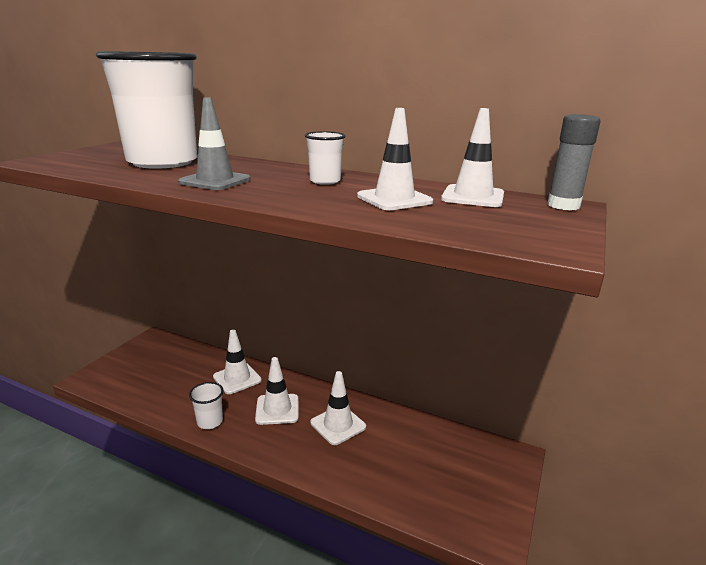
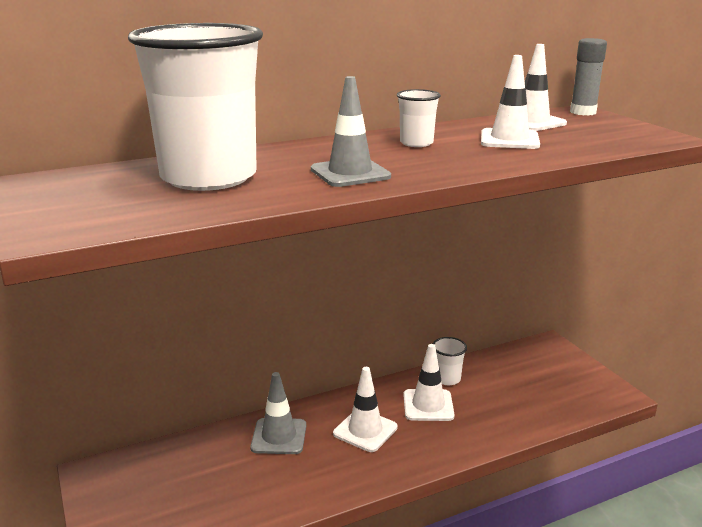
camera: 50 degrees left, 0 degrees up
white cup [189,382,224,429] -> white cup moved to [433,337,467,385]
white traffic cone [213,329,262,394] -> grey traffic cone [250,372,306,454]

